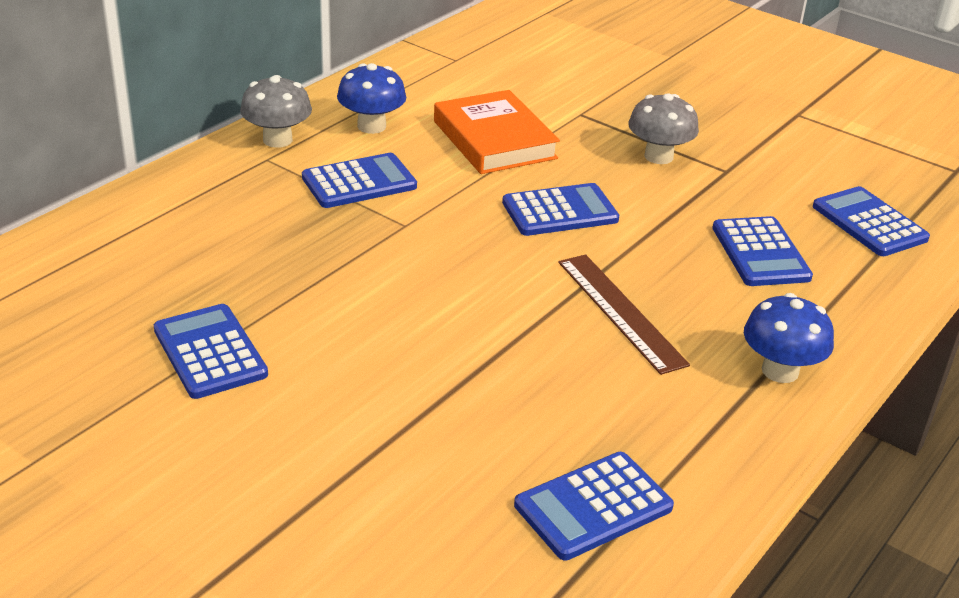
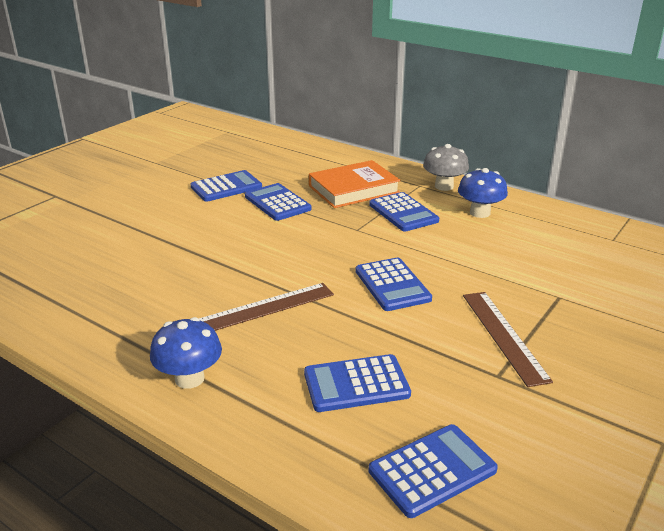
camera: 90 degrees right, 5 degrees down
orange book [434,90,560,174] -> orange book moved to [309,160,401,208]
blue calculator [514,452,674,561] -> blue calculator moved to [245,183,312,221]
grey mushroom [628,93,699,164] -> brown ruler [463,292,553,387]

